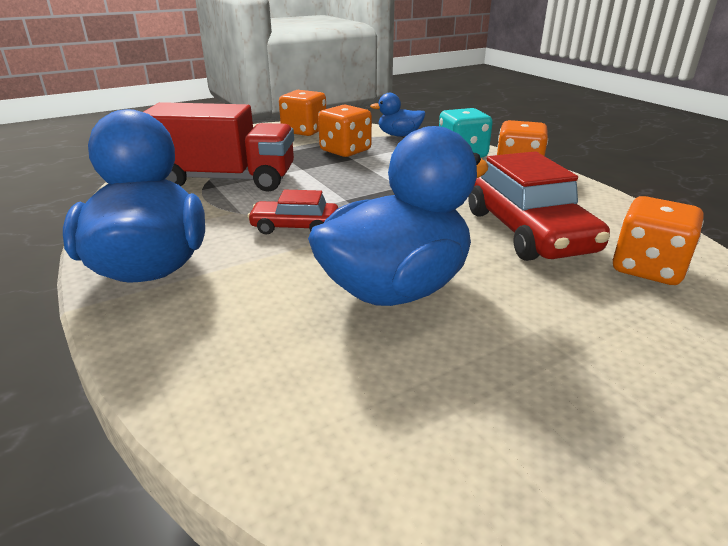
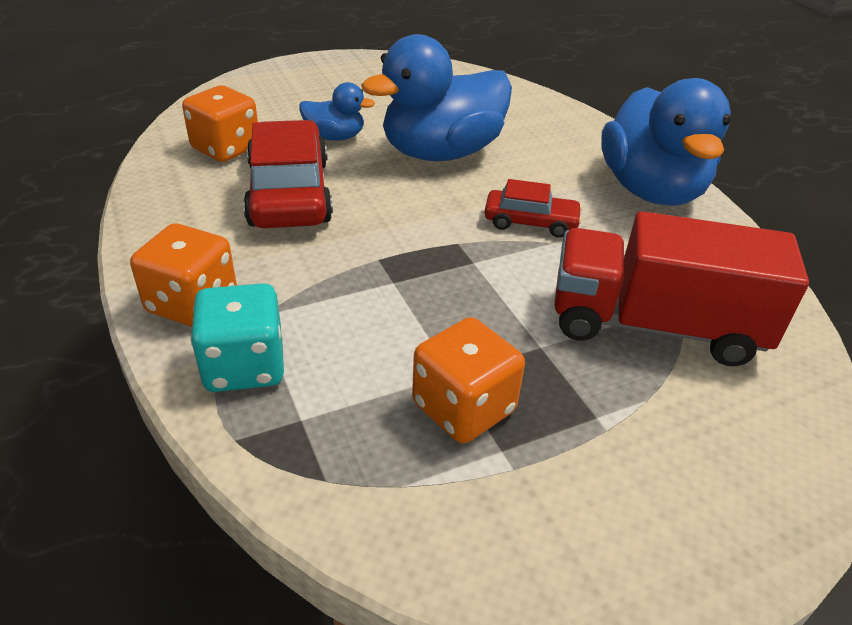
camera: 175 degrees left, 10 degrees up
orange dice [279,90,326,136] -> none
blue duck [370,93,426,137] -> blue duck moved to [299,82,375,141]

